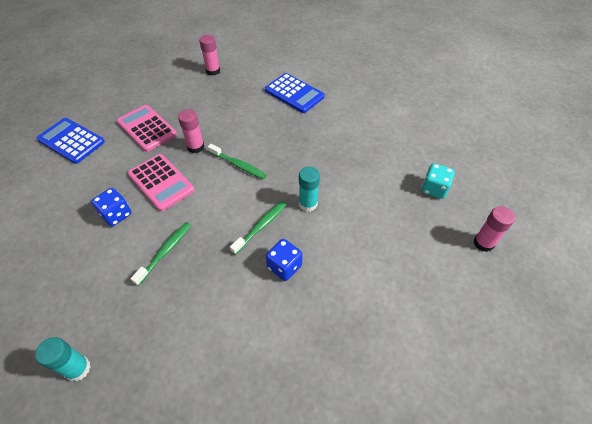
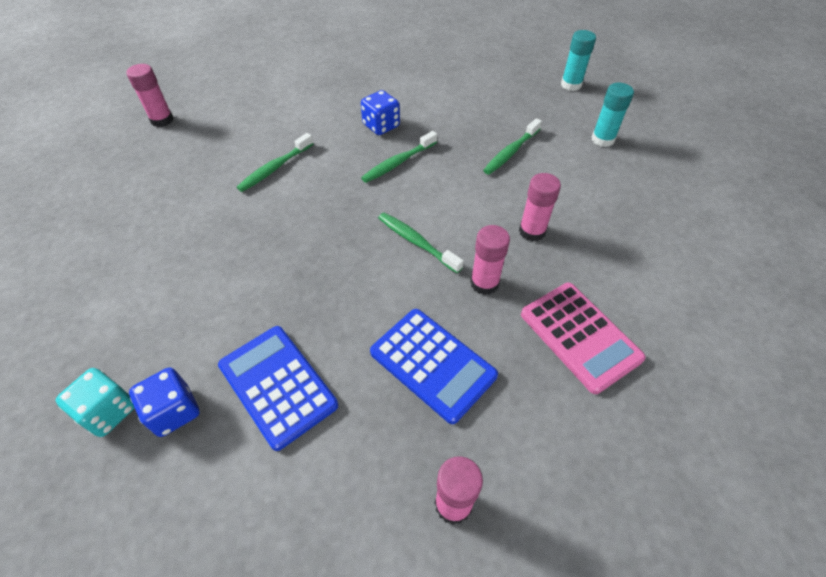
camera: 170 degrees left, 0 degrees up
blue calculator [37,118,105,164] -> blue calculator moved to [370,309,498,424]
blue dice [91,188,132,226] -> blue dice moved to [129,368,200,437]
pink calculator [128,154,195,211] -> pink glue stick [519,173,561,242]
turquoise glue stick [299,167,320,212] -> turquoise glue stick moved to [591,83,634,147]
turquoise dice [422,163,455,199] -> turquoise dice moved to [56,368,134,437]
none -> green toothbrush [236,133,313,192]

